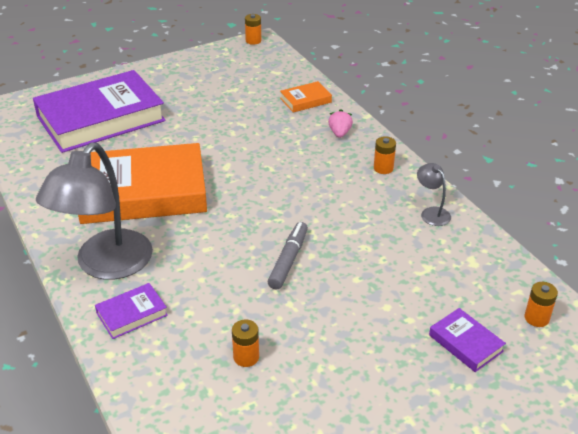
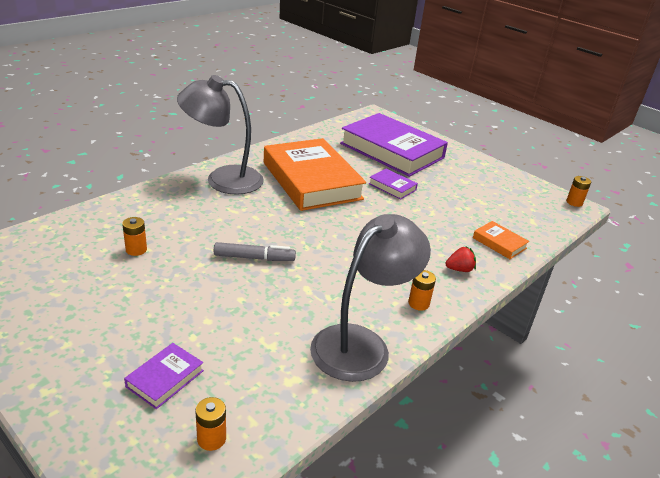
camera: 70 degrees right, 5 degrees down
purple book [95,283,168,339] -> purple book moved to [369,169,418,200]
pink strawberry [328,109,353,138] -> red strawberry [445,247,476,272]
grey lamp [417,163,451,226] -> grey lamp [310,214,431,382], size x2.35

